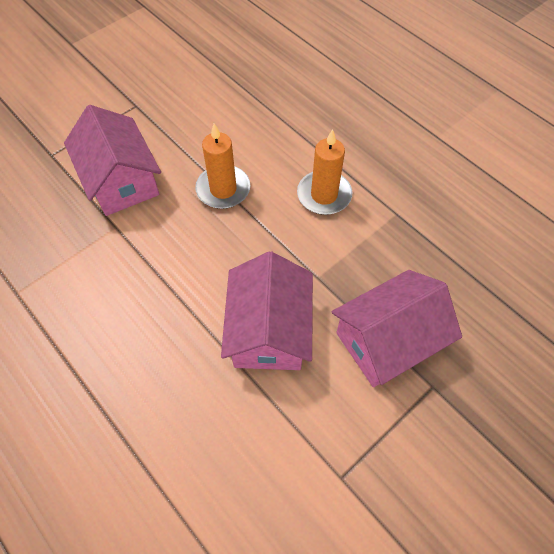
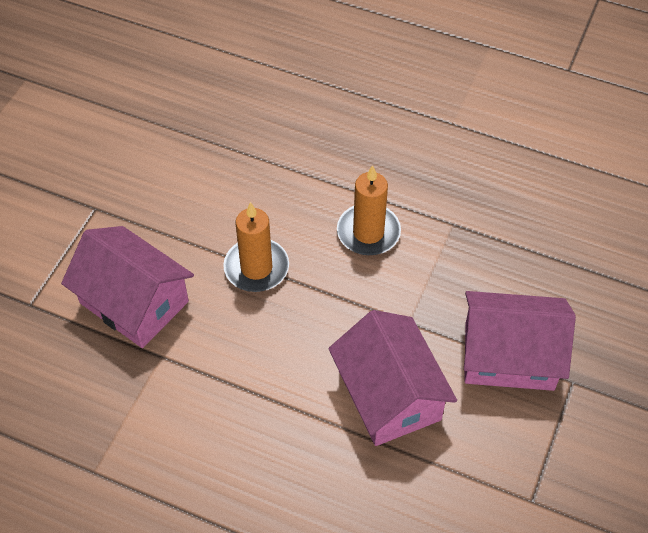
camera: 25 degrees left, 5 degrees down
pink house [332,270,462,387] -> pink house turned 60 degrees clockwise [464,291,576,391]

